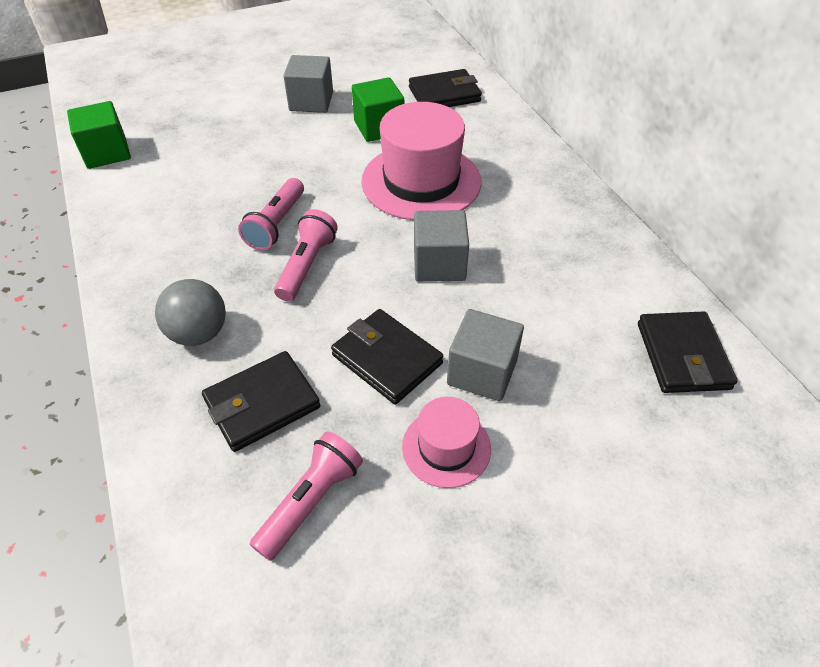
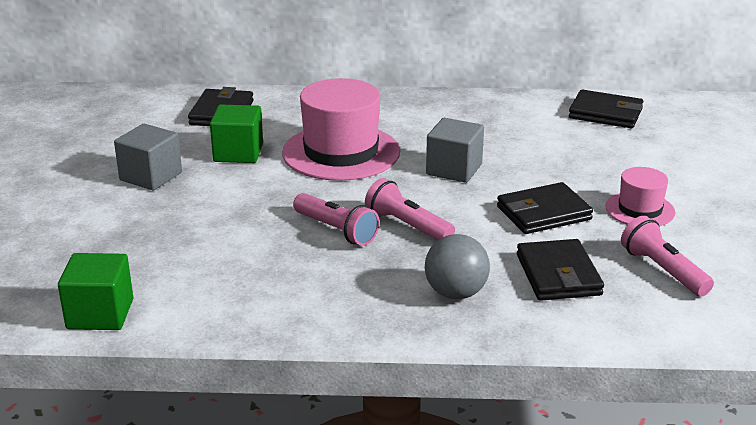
camera: 65 degrees left, 20 degrees down
grey cube [447,309,524,401] -> none

